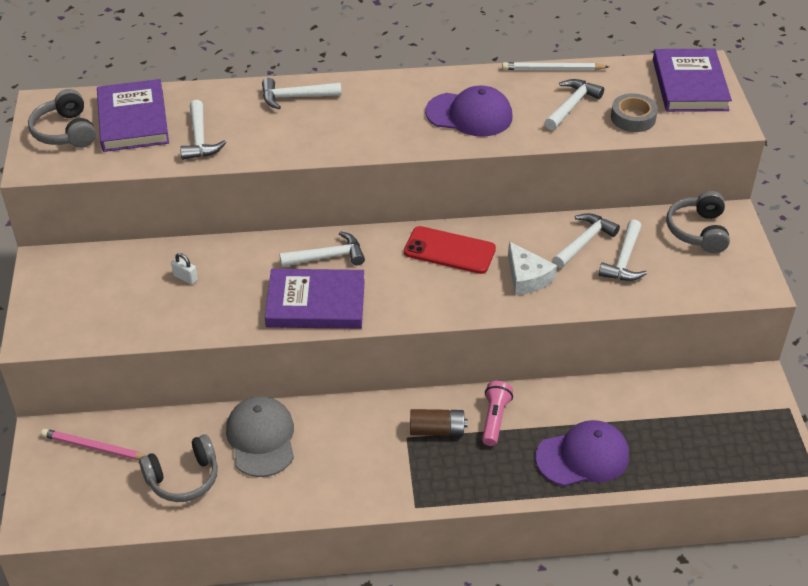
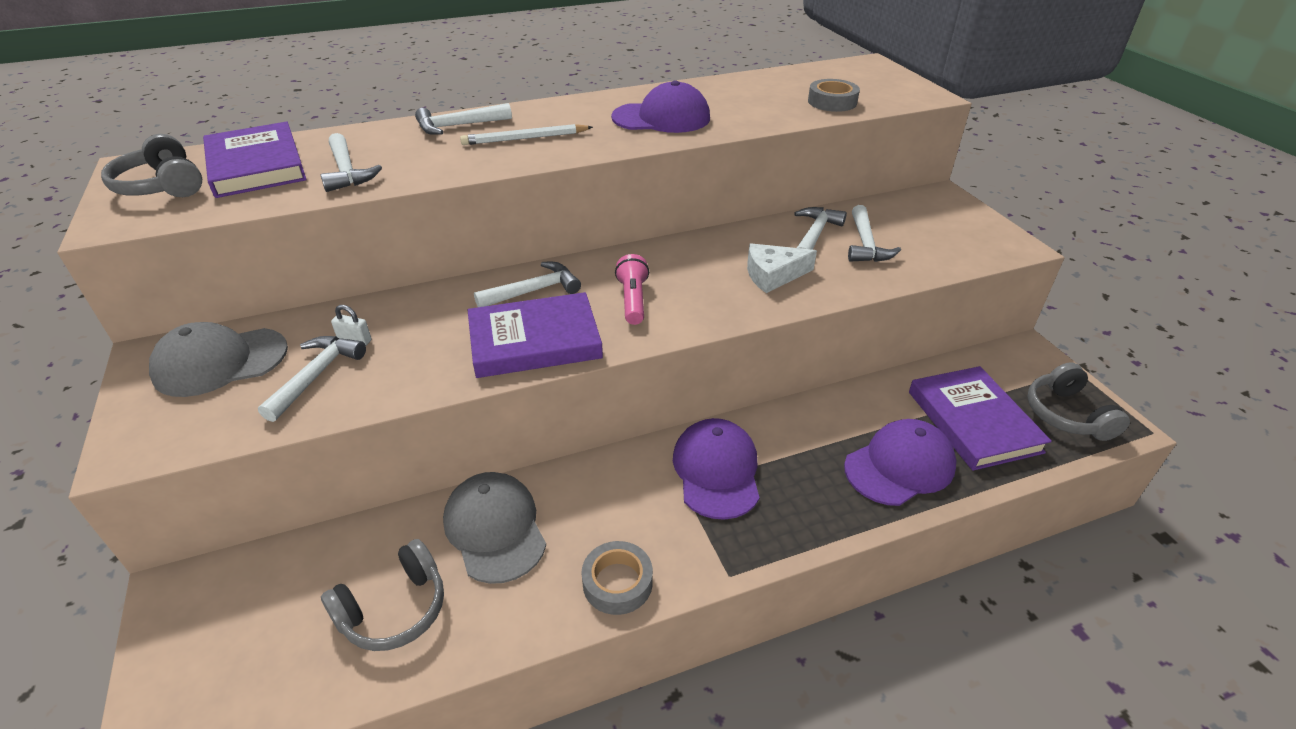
camera: 15 degrees left, 5 degrees down
pink pencil [41,429,146,460] -> none
red phone [404,226,496,274] -> none
brown battery [410,409,468,436] -> purple cap [673,418,759,520]
pink flashlight [482,381,513,446] -> pink flashlight moved to [615,254,649,325]
white pencil [502,62,609,70] -> white pencil moved to [460,124,593,145]
white cheese [508,241,557,295] -> white cheese turned 120 degrees clockwise [747,243,817,293]
white hammer [545,79,604,130] -> white hammer moved to [258,336,366,422]
purple book [653,49,732,112] -> purple book moved to [909,366,1052,471]
grey headphones [666,191,730,253] -> grey headphones moved to [1027,362,1130,441]
none -> grey cap [149,322,288,397]
none -> grey tape [581,541,653,615]

